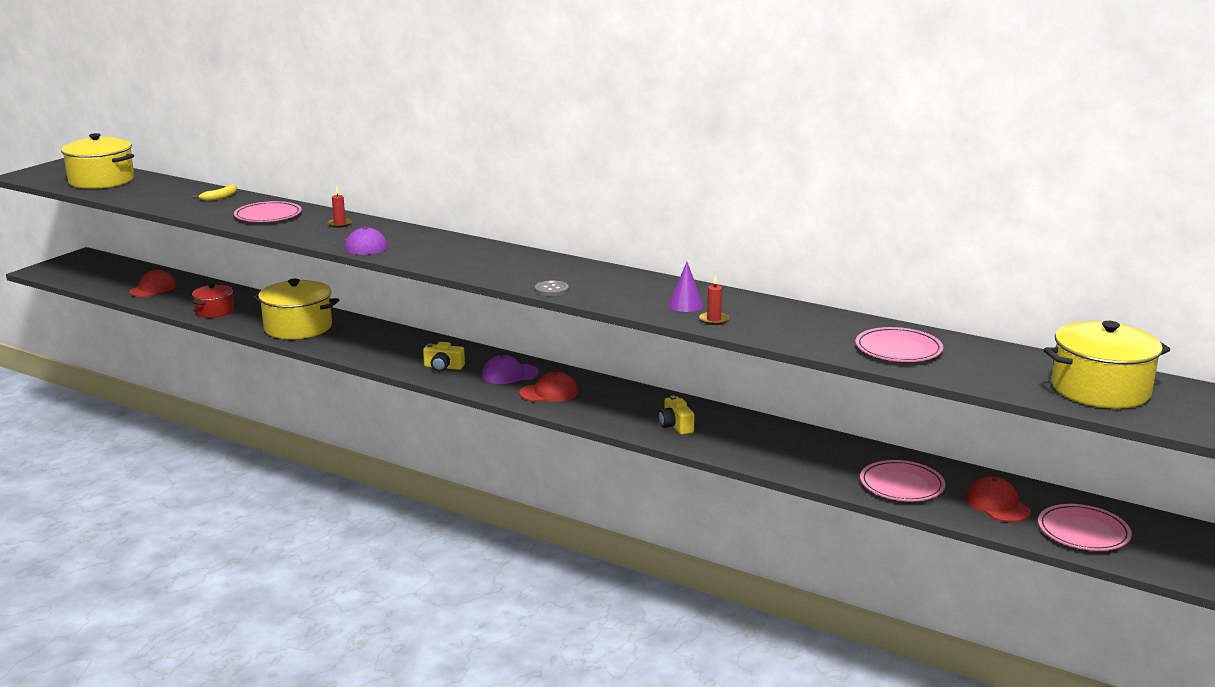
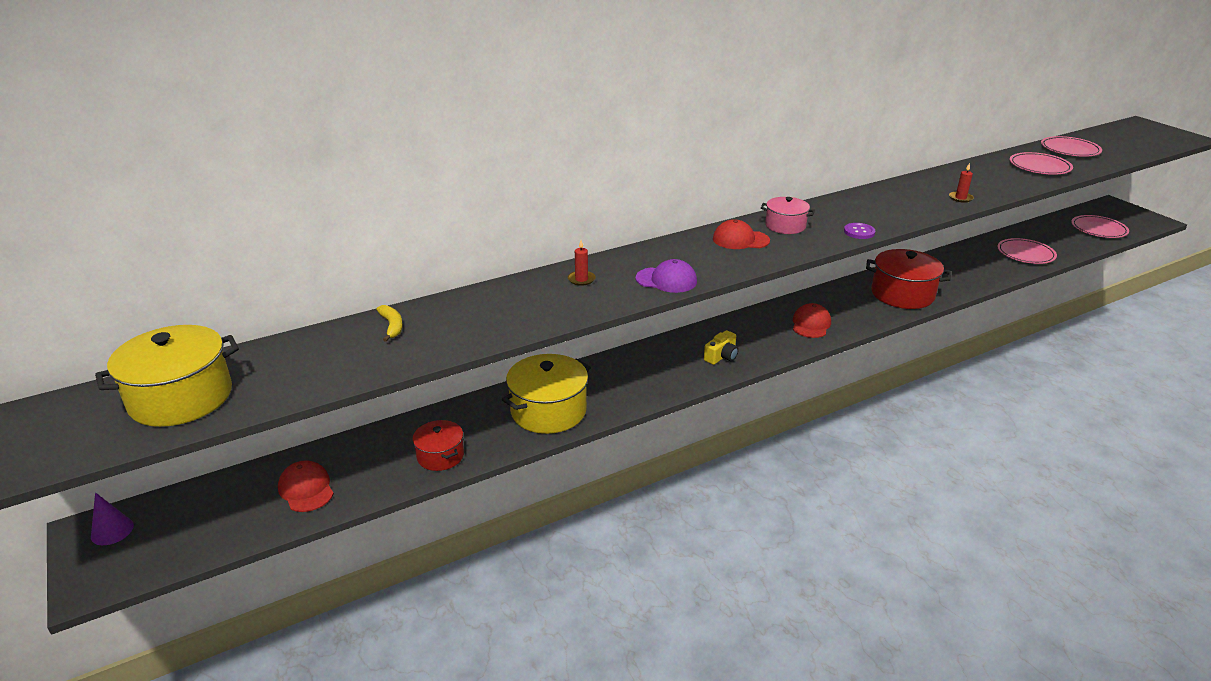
camera: 60 degrees left, 10 degrees up
pink plate [234,201,302,222] -> pink plate moved to [1041,136,1102,157]
purple cap [482,355,539,384] -> none
grey button [535,280,569,296] -> purple button [844,223,875,239]
yellow camera [658,396,695,435] -> red pot [866,249,951,309]
purple cone [668,262,704,312] -> purple cone moved to [91,492,134,545]
red cap [966,476,1031,522] -> red cap moved to [713,219,770,249]
yellow pot [1044,321,1170,409] -> none
none -> pink pot [761,197,815,234]

